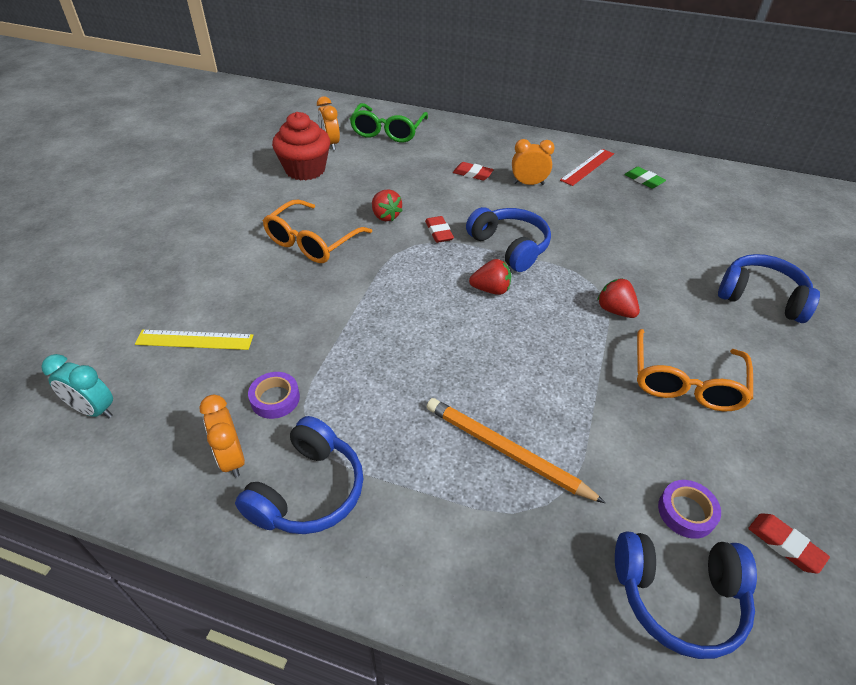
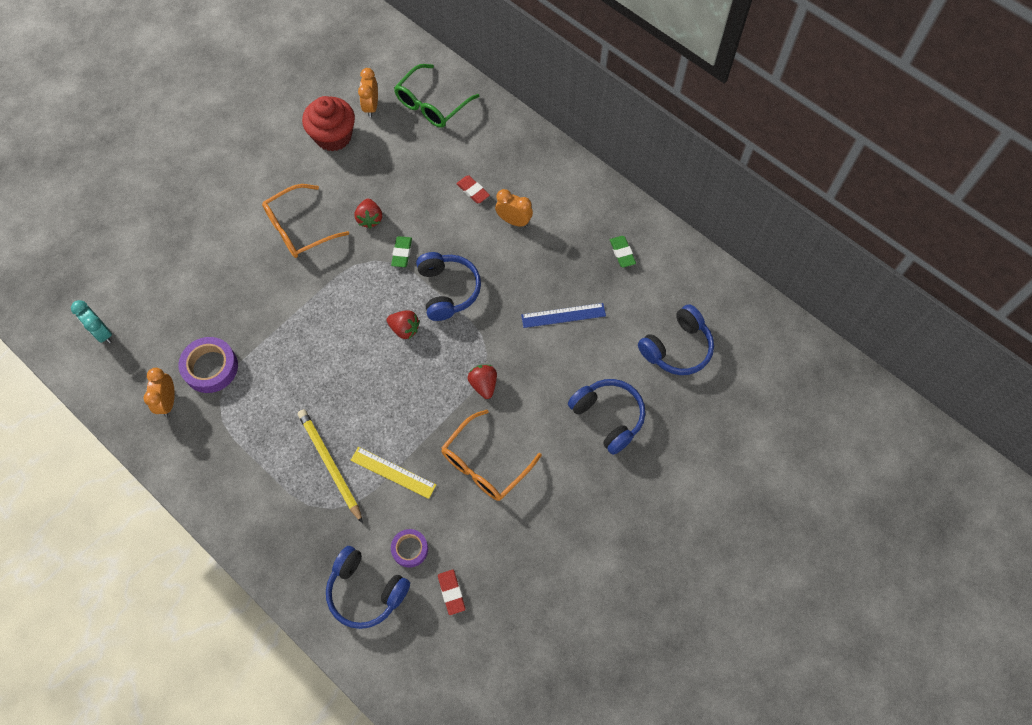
camera: 25 degrees right, 20 degrees up
yellow ruler [135,330,253,350] -> yellow ruler moved to [351,447,436,499]
blue headphones [235,416,363,534] -> blue headphones moved to [638,304,714,375]
purple tape [248,372,300,419] -> purple tape [178,337,238,393], size x1.61
red eraser [425,216,454,243] -> green eraser [391,236,412,267]
orange pencil [427,398,605,503] -> yellow pencil [298,409,363,524]
red ruler [560,149,614,186] -> none
none -> blue ruler [521,303,606,328]

